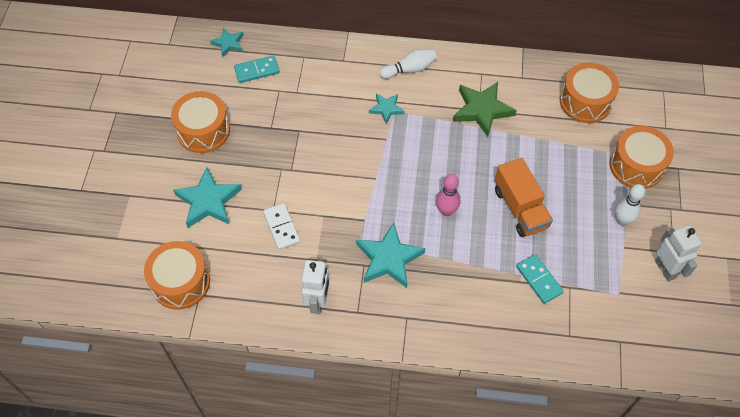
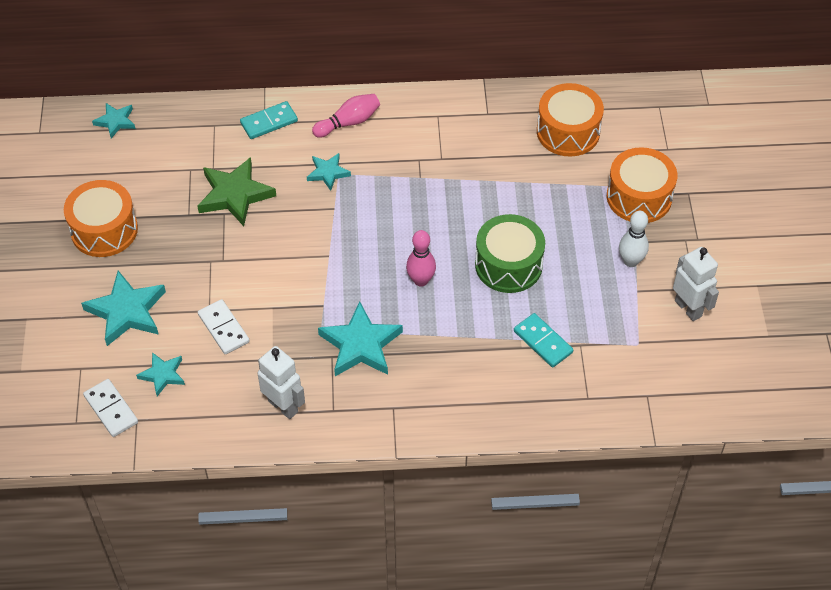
camera: 10 degrees left, 5 degrees down
orange drum [144,241,210,310] -> white domino [83,379,138,437]
turquoise domino [234,55,280,83] -> turquoise domino moved to [240,101,298,139]
white robot [301,260,329,314] -> white robot turned 45 degrees counterclockwise [258,346,305,419]
white bowling pin [379,49,437,79] -> pink bowling pin [312,94,380,138]
green star [453,82,517,137] -> green star moved to [198,157,276,226]
orange truck [495,158,553,237] -> green drum [475,214,545,293]
none -> turquoise star [136,352,185,396]

